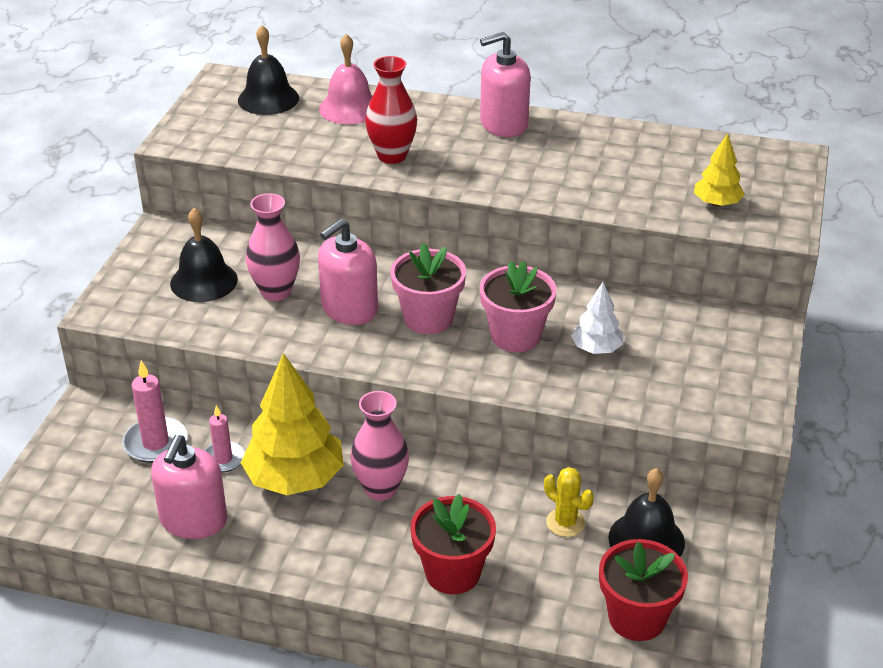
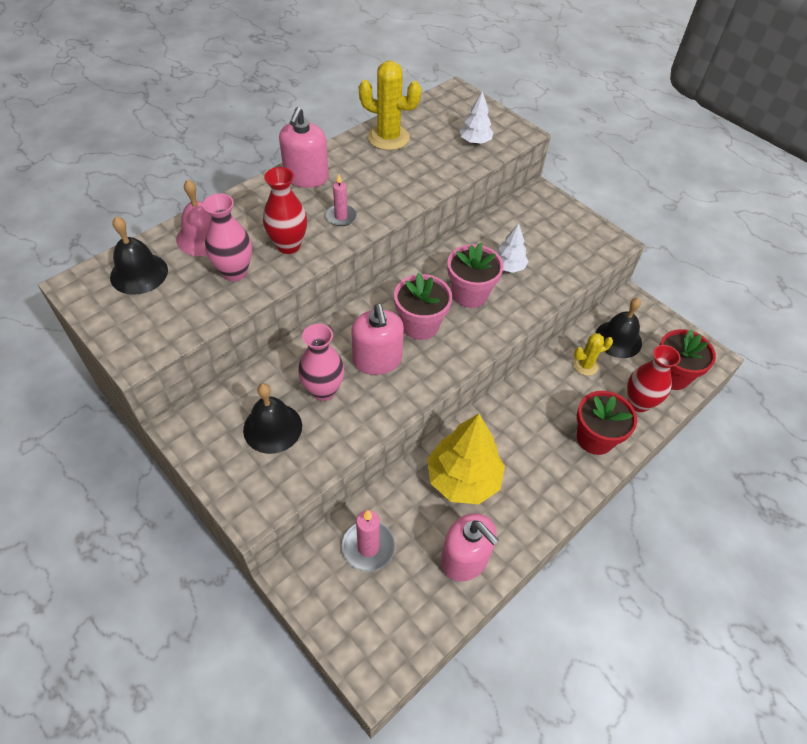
camera: 60 degrees left, 15 degrees up
pink candle [204,405,245,472] -> pink candle moved to [325,175,357,226]
pink vase [350,391,409,501] -> pink vase moved to [203,193,252,281]
yellow tree [694,133,745,207] -> white tree [460,91,494,144]
none -> yellow cactus [359,61,422,150]
none -> red vase [627,345,681,412]

